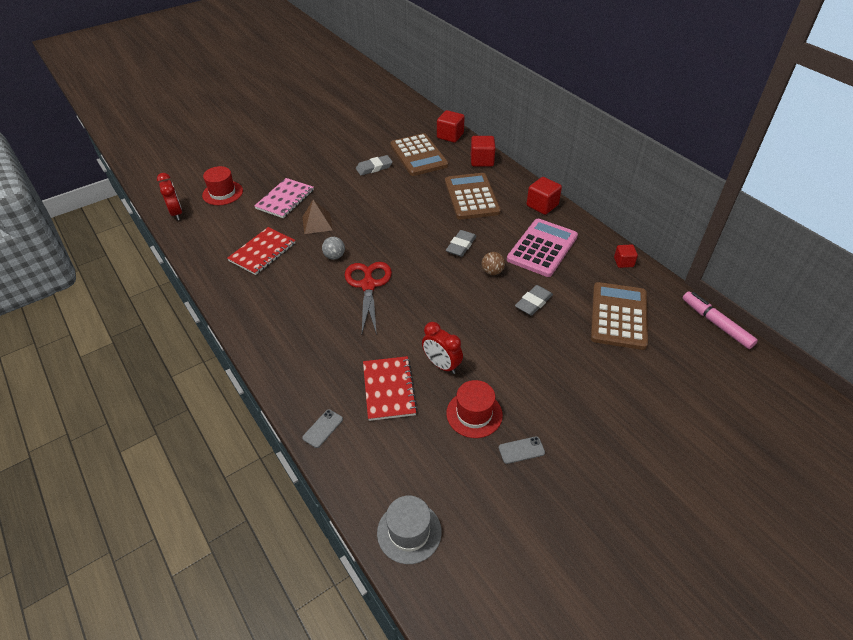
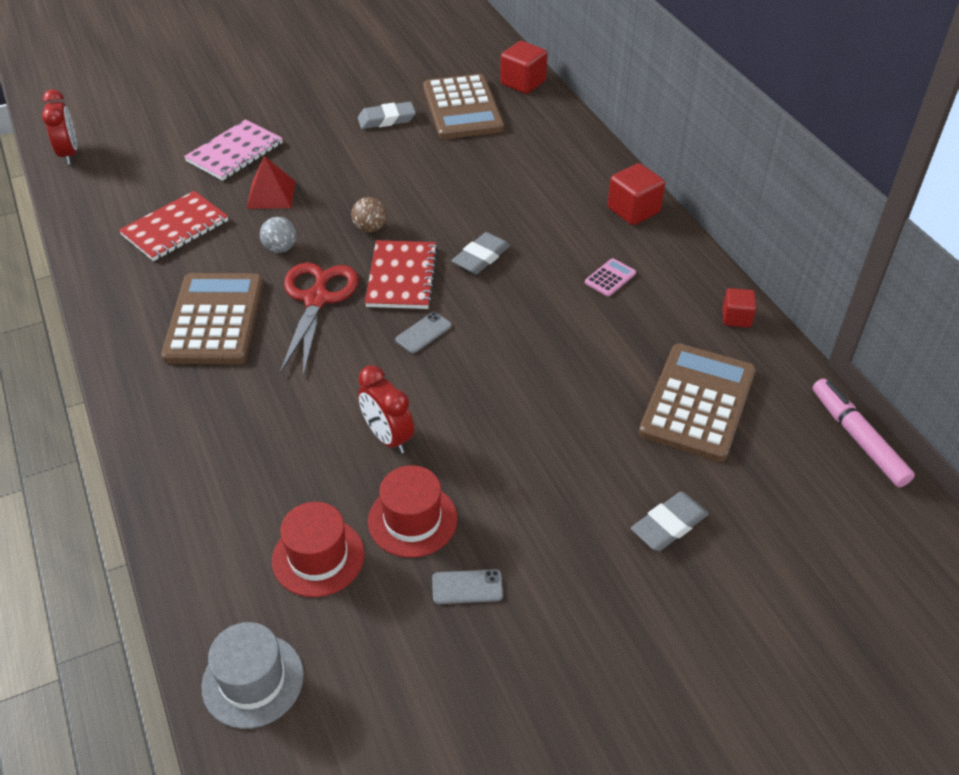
camera: 10 degrees right, 0 degrees up
red hat [202,166,243,205] -> red hat moved to [272,502,365,597]
brown pyramid [302,200,333,234] -> red pyramid [246,156,296,209]
grey phone [302,409,343,448] -> grey phone moved to [395,312,452,353]
red notebook [363,356,418,421] -> red notebook moved to [365,240,438,309]
brown calculator [445,173,501,220] -> brown calculator moved to [161,273,263,364]
red cube [471,136,496,167] -> none
brown ball [482,252,505,275] -> brown ball moved to [351,197,387,233]
pink calculator [507,219,578,277] -> pink calculator [585,258,636,296], size x0.40
grey eraser [515,285,553,315] -> grey eraser moved to [631,492,709,551]

